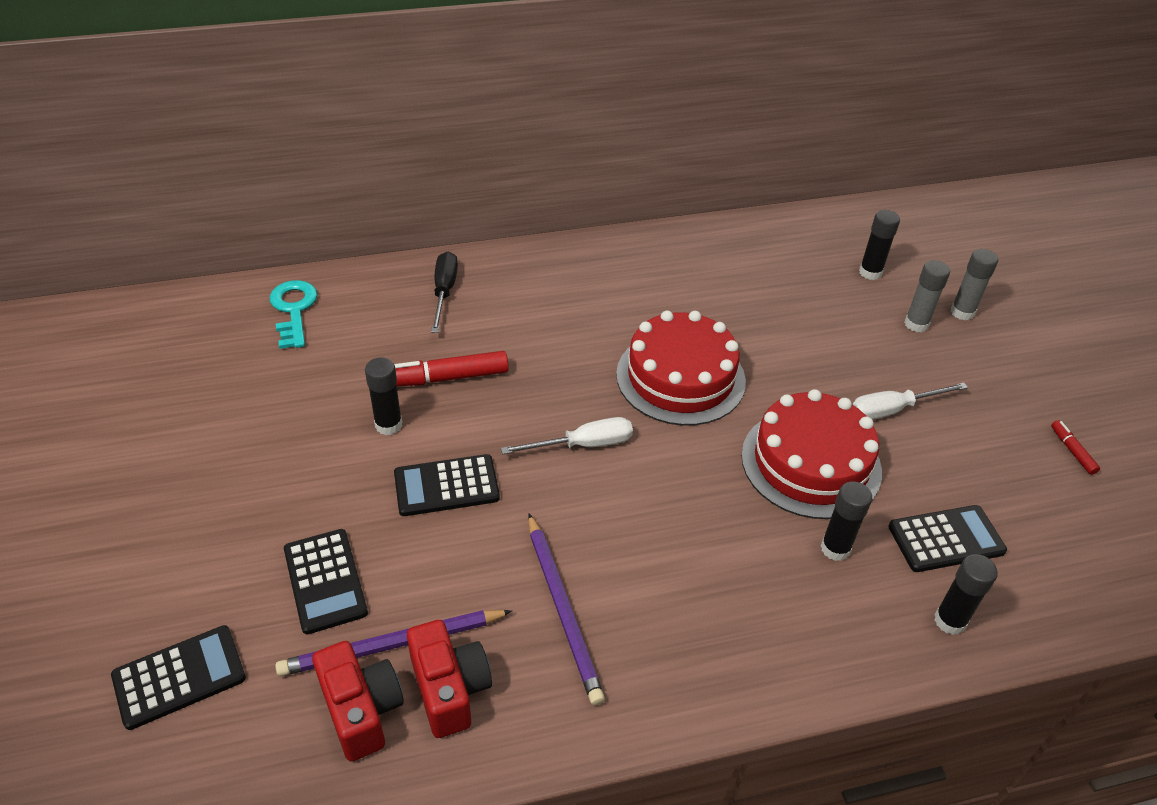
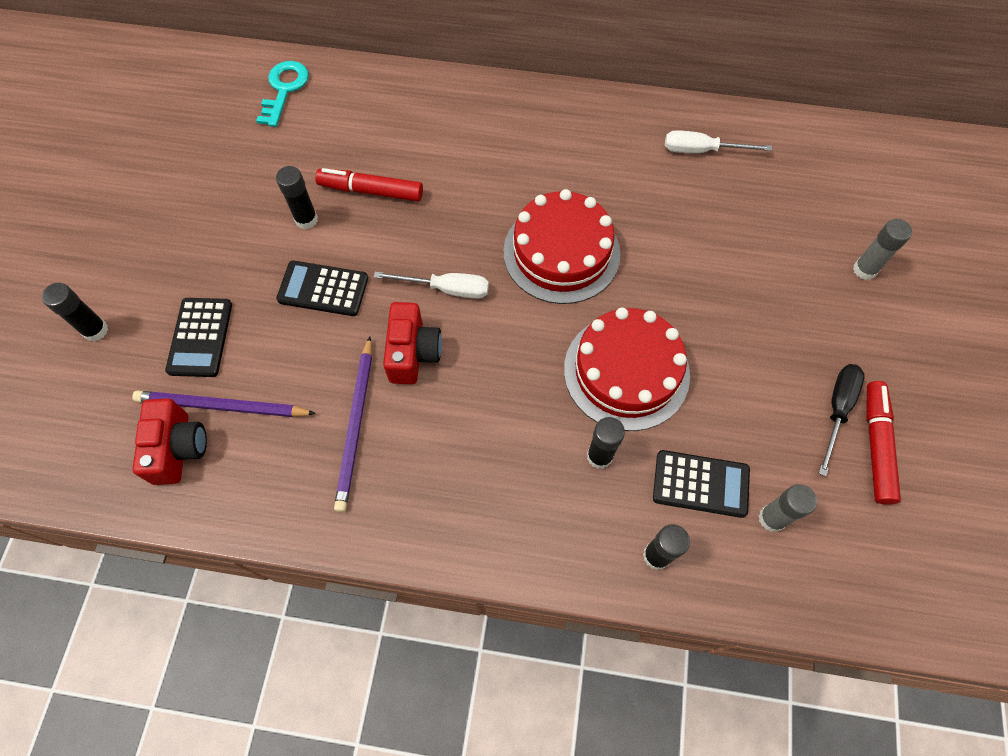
camera: 25 degrees right, 20 degrees up
black calculator [111,625,246,730] -> none
red camera [407,620,492,738] -> red camera moved to [383,302,442,384]
black screwdriver [431,252,458,333] -> black screwdriver moved to [818,364,865,477]
white screwdriver [852,383,968,420] -> white screwdriver moved to [665,130,772,153]
black glue stick [859,210,900,280] -> black glue stick moved to [42,283,108,341]
grey glue stick [904,260,950,332] -> grey glue stick moved to [758,484,817,532]
red marker [1051,420,1100,475] -> red marker [866,381,901,505], size x1.95

